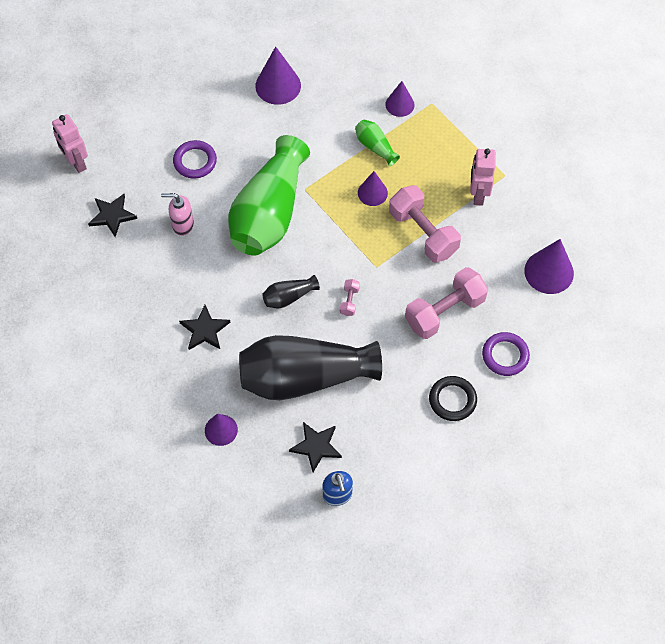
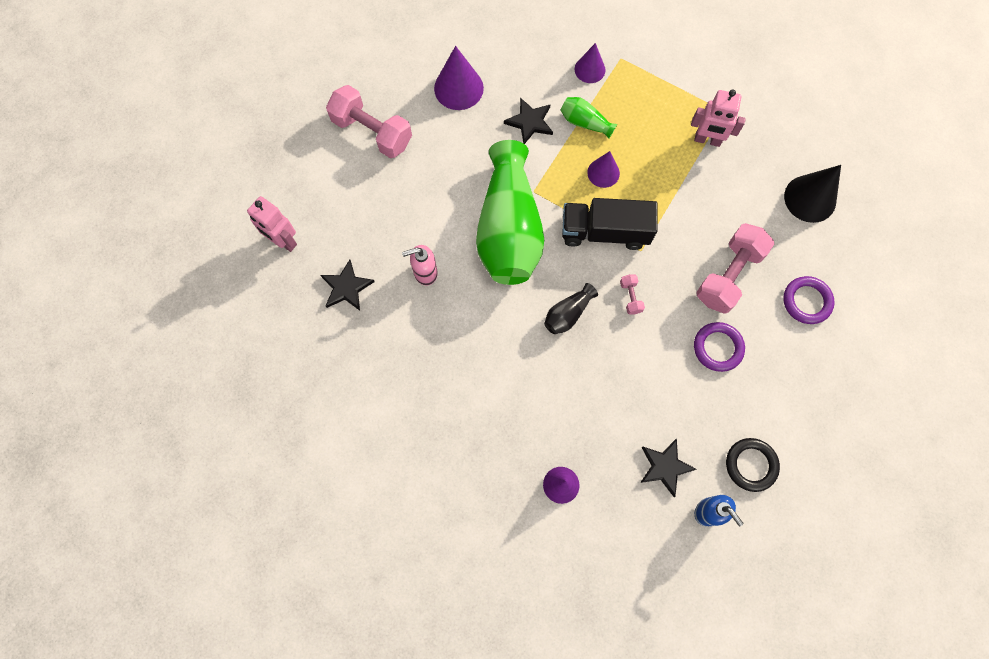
camera: 20 degrees left, 10 degrees up
purple ring [173,140,217,179] -> purple ring moved to [694,322,745,372]
black star [179,305,230,350] -> black star moved to [504,98,553,144]
black vase [239,335,382,400] -> none
pink dumbbell [389,185,461,263] -> pink dumbbell moved to [326,85,412,158]
black ring [429,376,477,421] -> black ring moved to [726,438,780,492]
pink robot [470,148,496,205] -> pink robot turned 60 degrees counterclockwise [691,90,746,147]
purple cone [524,239,574,294] -> black cone [784,165,841,223]
none -> black truck [562,198,658,250]

